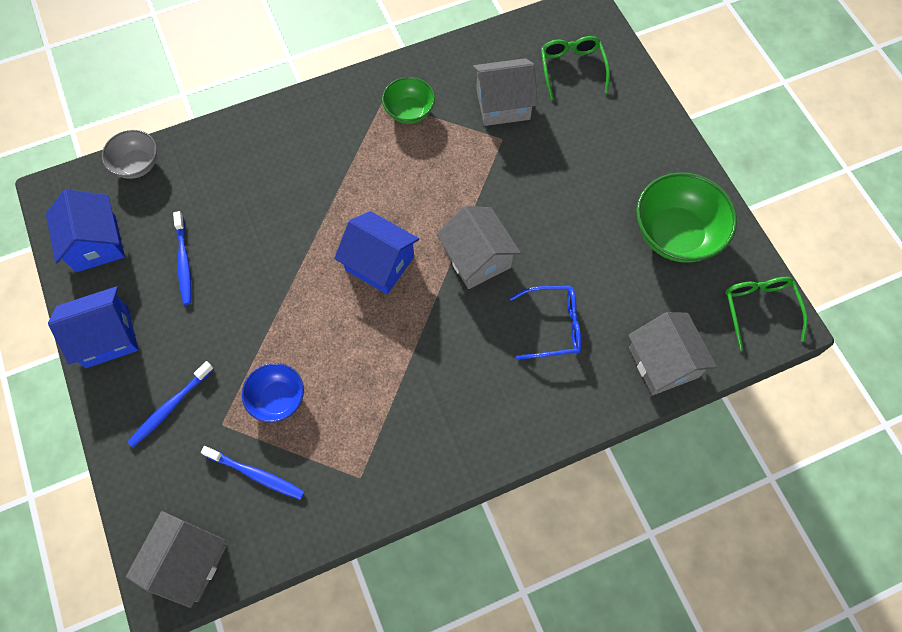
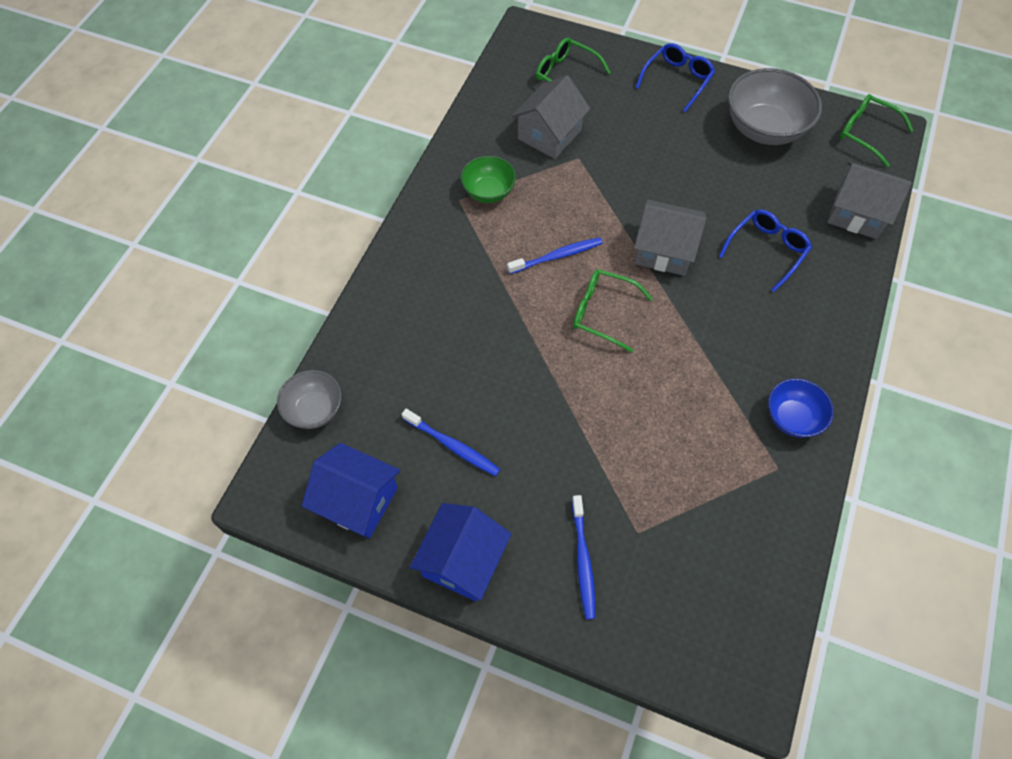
camera: 45 degrees left, 5 degrees down
grey house [126,511,227,608] -> none
blue toothbrush [201,446,305,500] -> blue toothbrush moved to [507,237,603,274]
blue bowl [242,363,304,422] -> blue bowl moved to [768,378,834,438]
blue house [334,211,419,294] -> green glasses [573,269,653,353]
green bowl [636,172,737,263] -> grey bowl [728,68,822,145]
none -> blue glasses [635,43,715,112]

